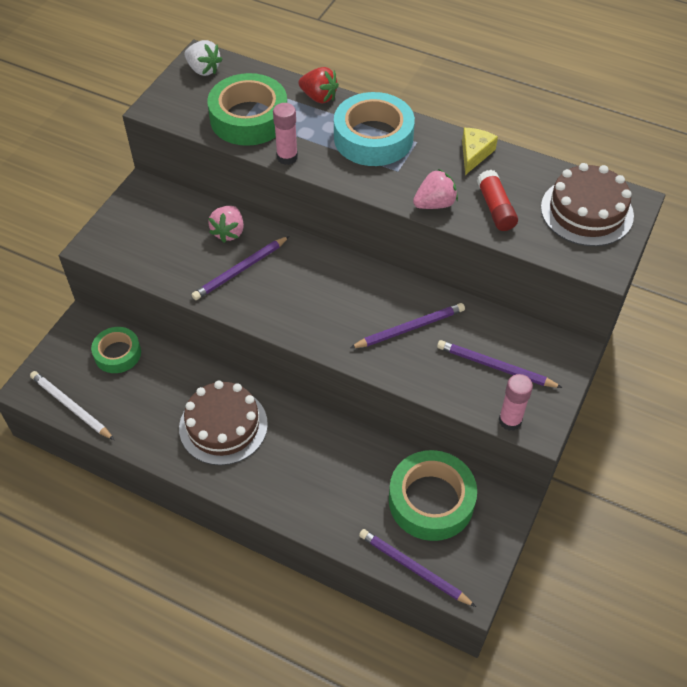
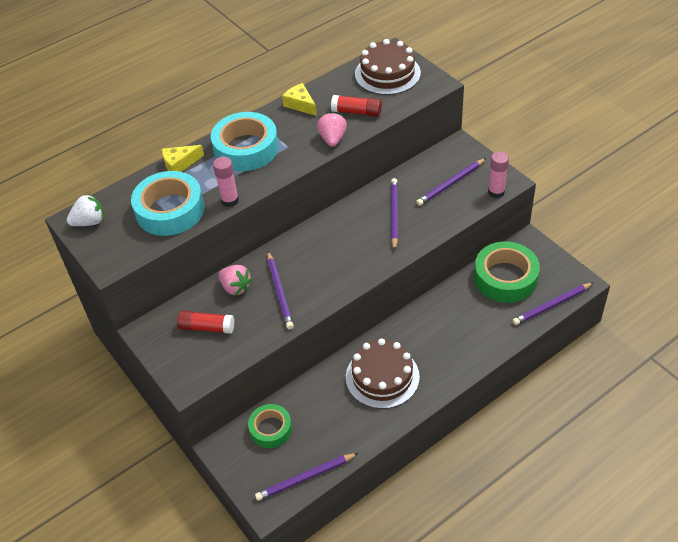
camera: 60 degrees left, 5 degrees down
white pencil [30,371,114,440] -> purple pencil [255,453,358,501]
green tape [207,73,287,146] -> turquoise tape [131,171,205,236]
red strawberry [298,67,339,103] -> yellow cheese [162,145,204,172]
none -> red glue stick [177,311,234,334]

